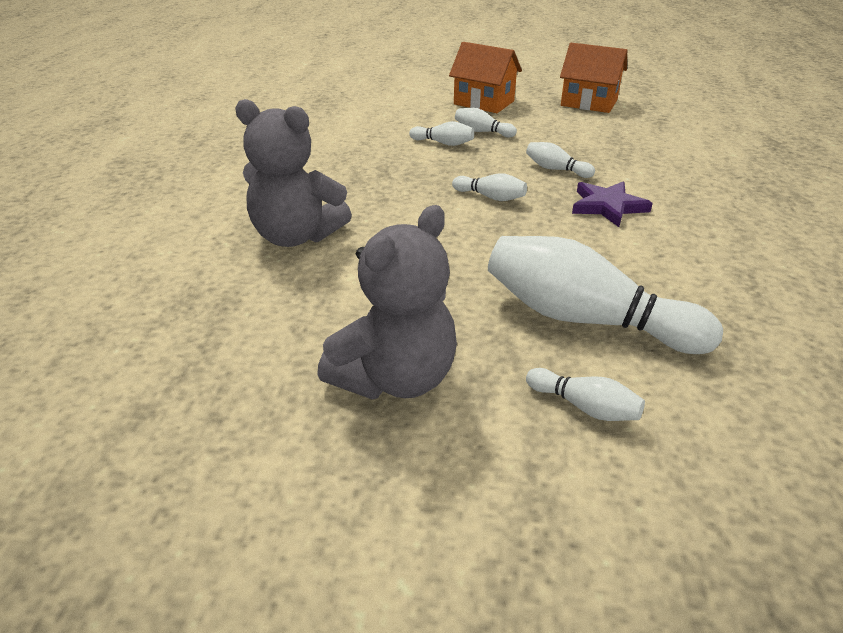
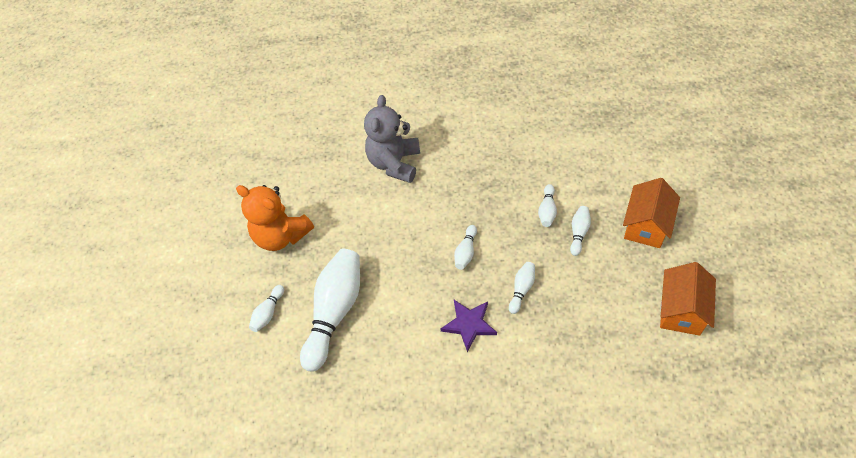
camera: 85 degrees right, 20 degrees up
grey teddy bear [317,205,457,400] -> orange teddy bear [236,185,314,251]

